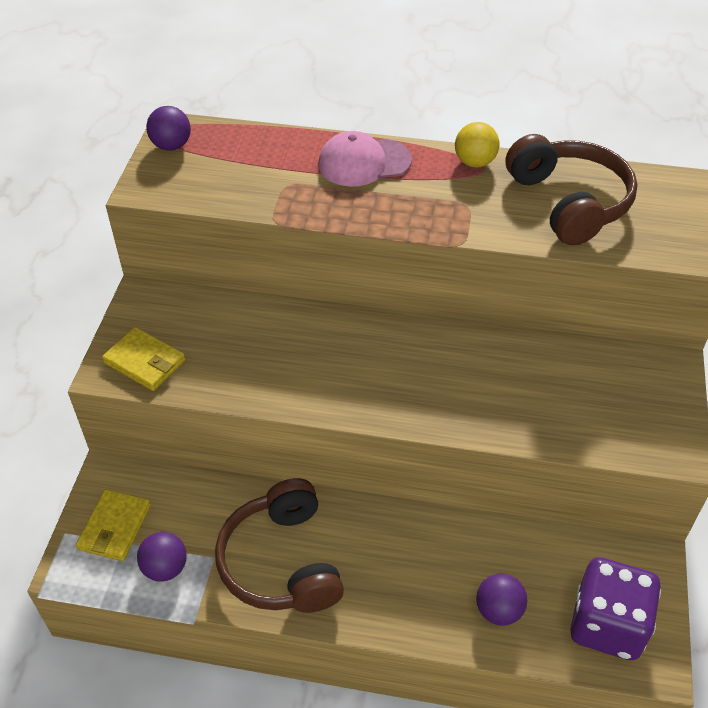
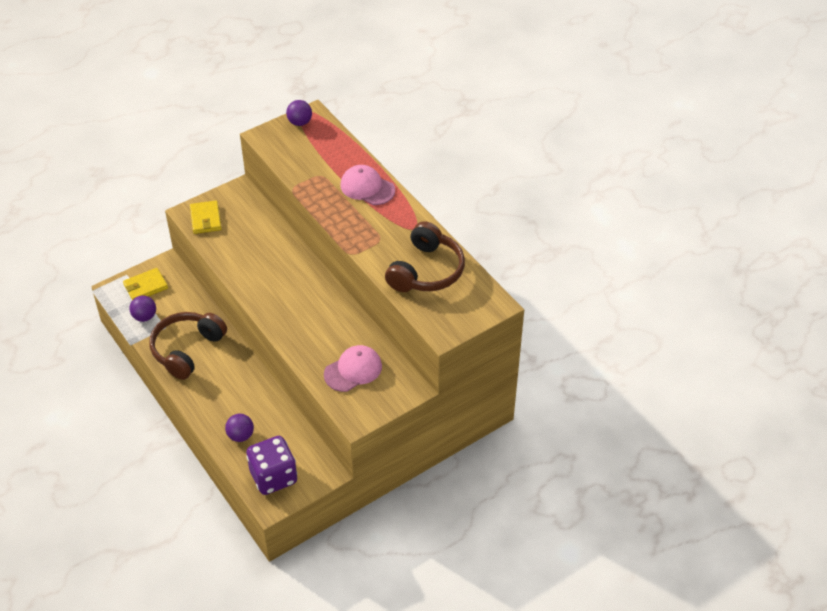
camera: 45 degrees right, 0 degrees up
yellow ball [455,122,500,167] -> none
none -> pink cap [324,345,382,392]

